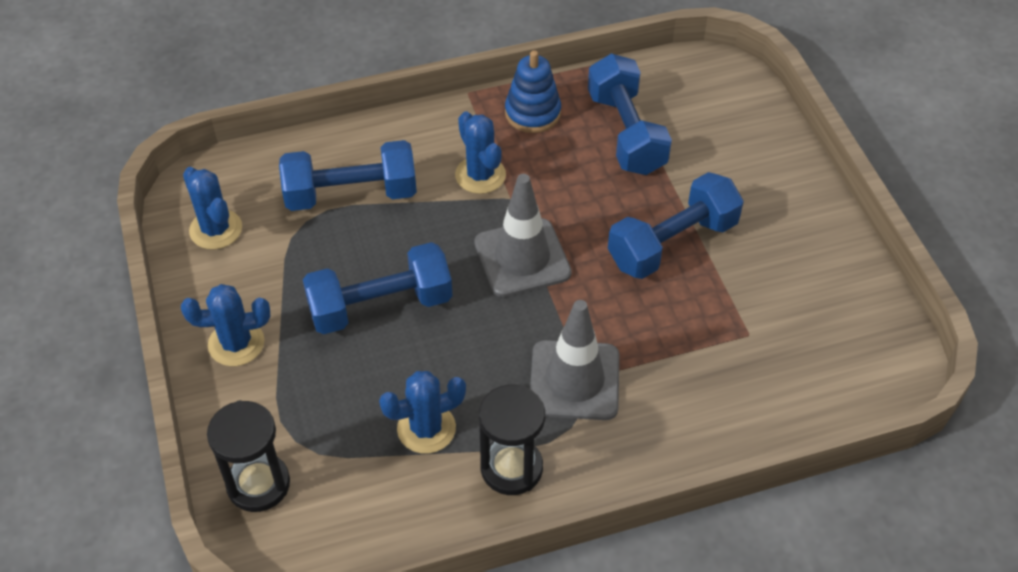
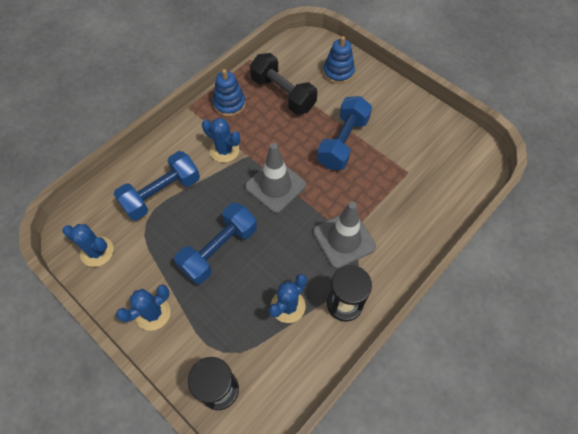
camera: 30 degrees left, 10 degrees up
blue dumbbell [588,54,672,175] -> black dumbbell [250,53,317,115]
none -> blue stacking toy [323,36,355,84]

